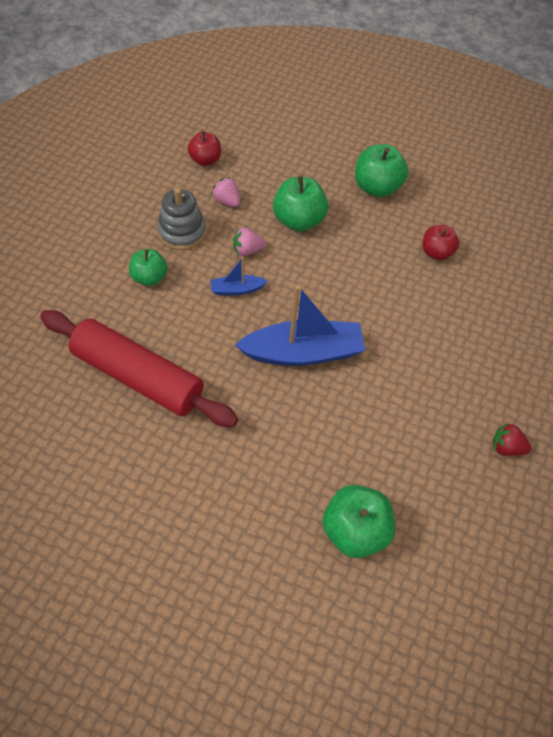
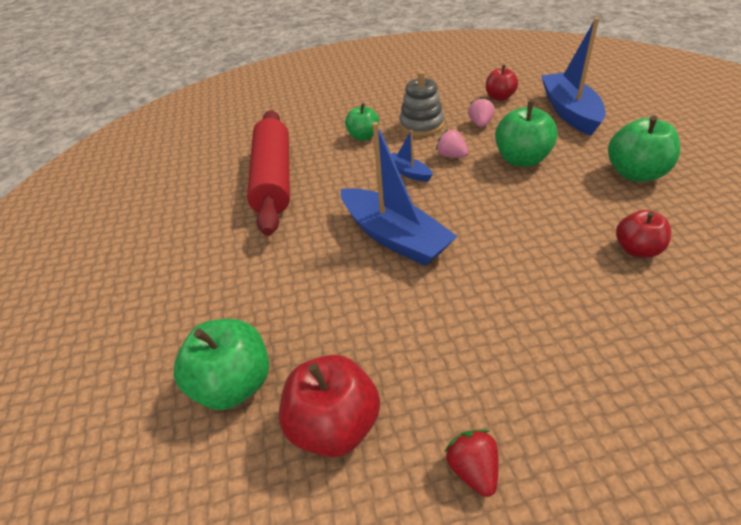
camera: 60 degrees right, 15 degrees down
none -> red apple [279,355,380,457]
none -> blue boat [541,18,606,135]

